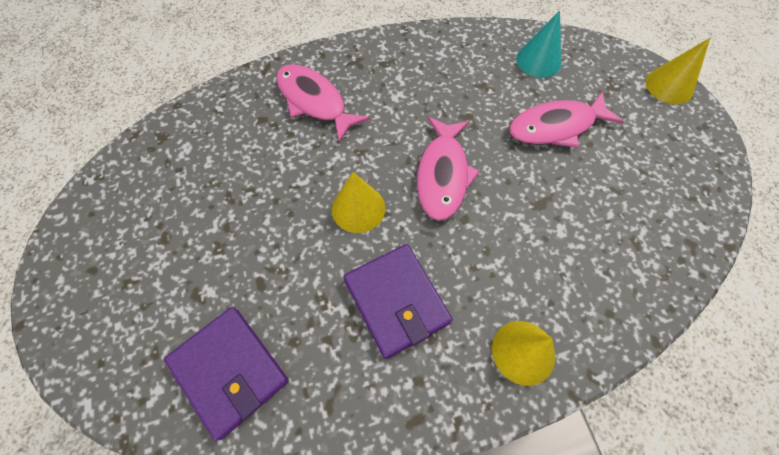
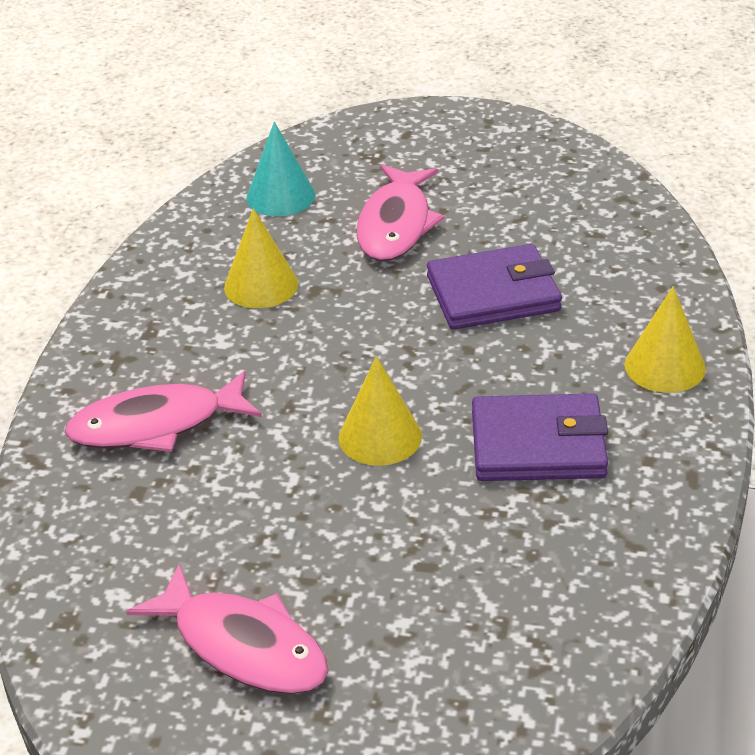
camera: 60 degrees left, 25 degrees down
purple wallet [164,307,289,441] -> purple wallet moved to [427,244,562,330]
pink fish [417,117,480,221] -> pink fish moved to [126,564,328,694]
yellow cone [645,38,710,104] -> yellow cone moved to [224,208,298,308]

